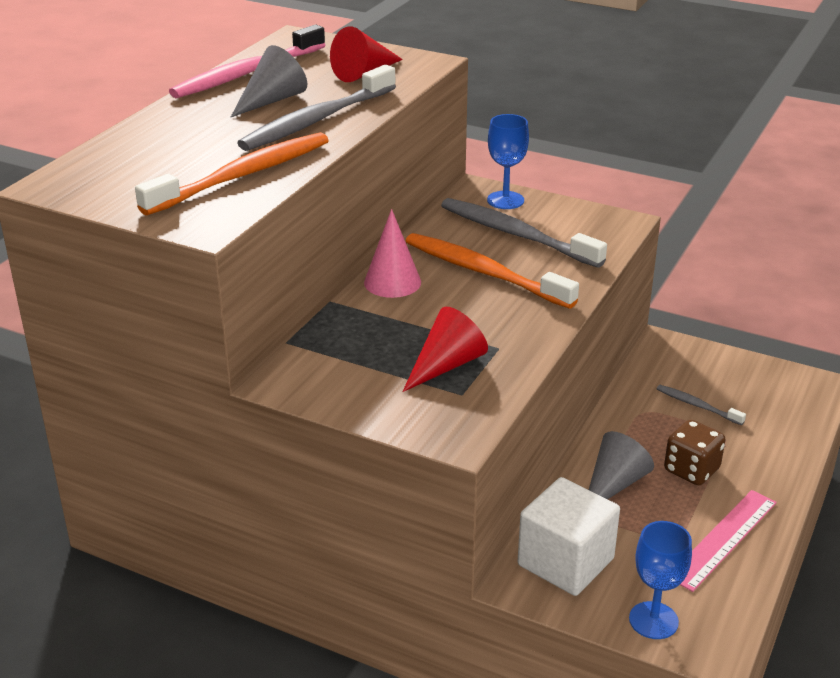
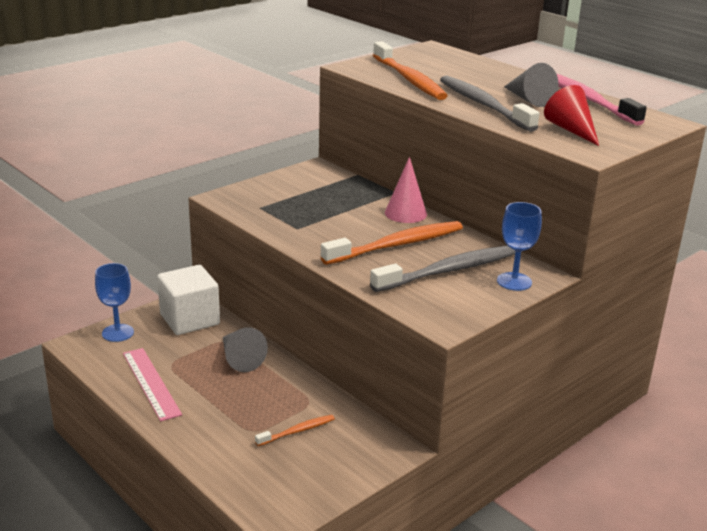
camera: 110 degrees right, 5 degrees down
red cone [402,307,488,392] -> none
grey toothbrush [657,385,746,425] -> orange toothbrush [255,415,335,446]
brown dice [664,420,725,485] -> none

